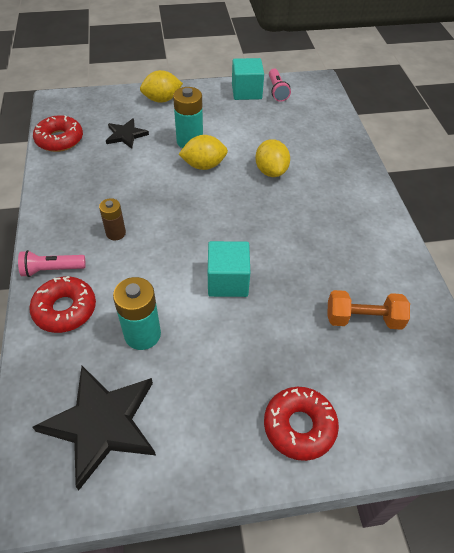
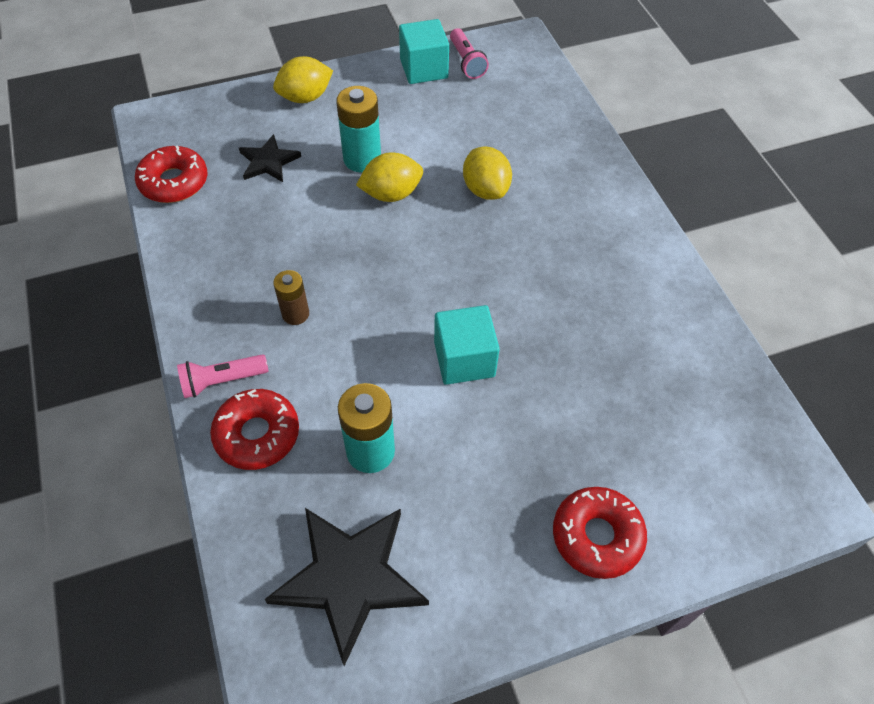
camera: 10 degrees left, 5 degrees up
orange dumbbell [327,290,410,330] -> none

